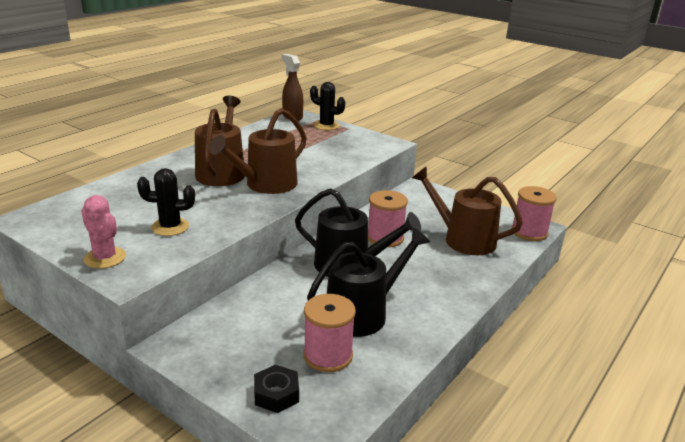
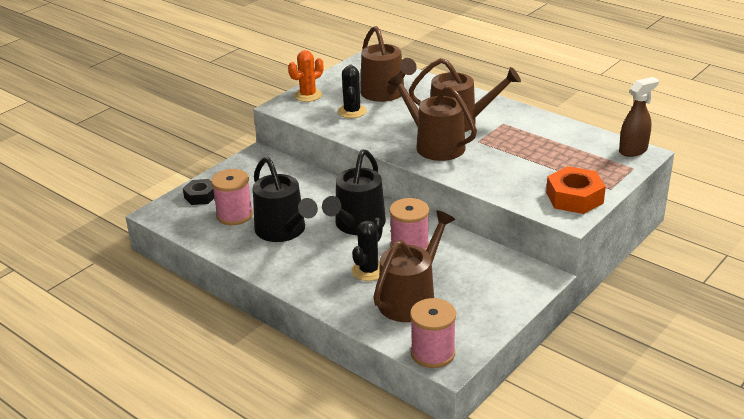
camera: 95 degrees right, 5 degrees up
pink cactus [81,195,126,269] -> orange cactus [288,50,323,102]
black cactus [310,82,345,130] -> black cactus moved to [352,218,383,281]
none -> brown watering can [360,26,417,102]
none -> orange nut [546,166,606,214]

